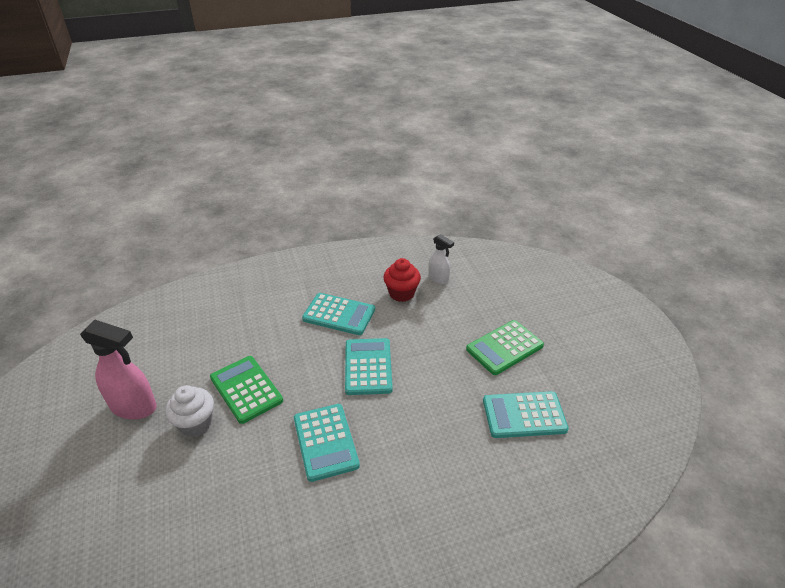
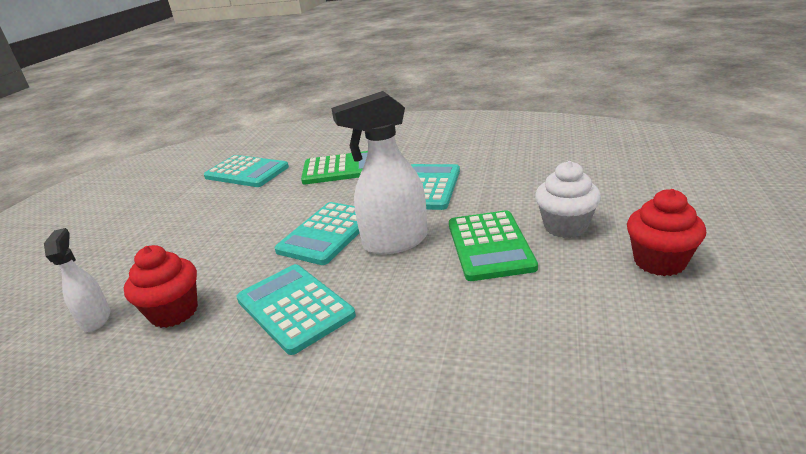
camera: 145 degrees left, 10 degrees down
pink spray bottle [80,320,157,419] -> red cupcake [627,189,706,276]
green calculator [466,320,544,375] -> green calculator moved to [301,151,368,184]
none -> white spray bottle [331,91,428,255]

